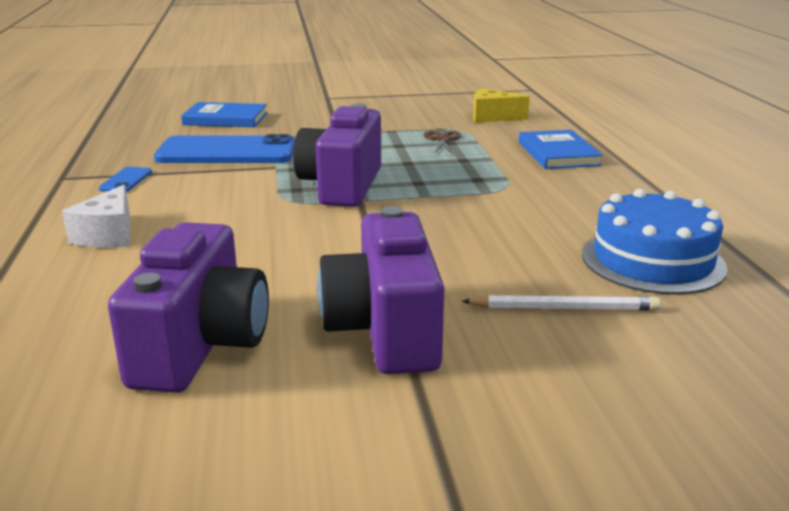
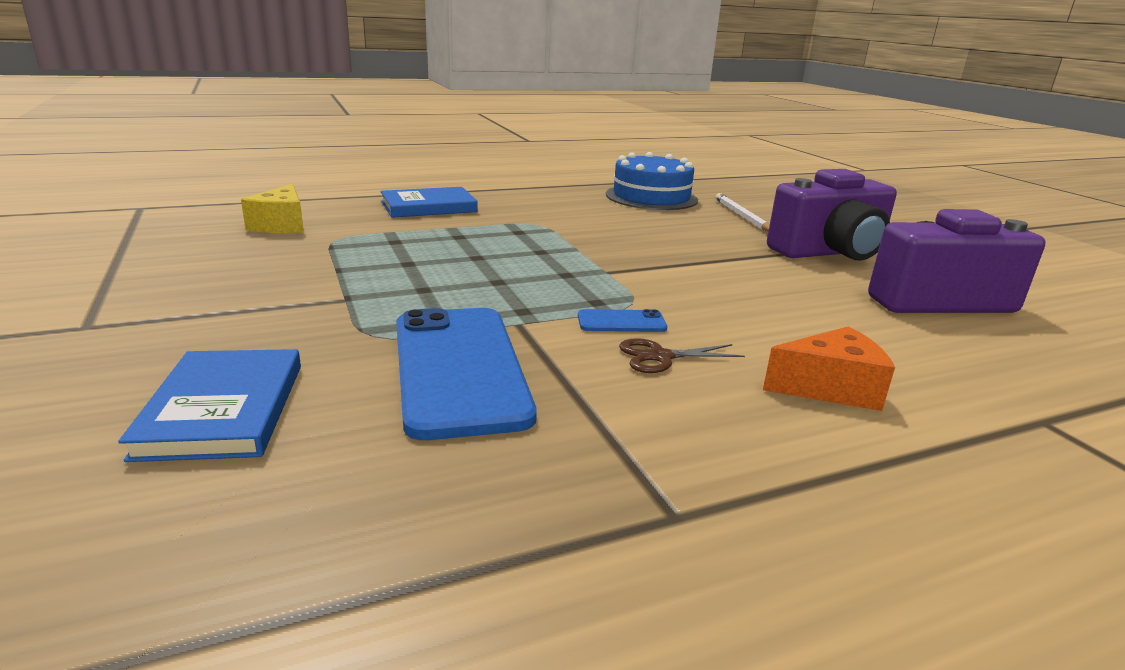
camera: 105 degrees left, 0 degrees up
white cheese [62,185,130,248] -> orange cheese [763,326,895,411]
blue phone [98,167,152,192] -> blue phone moved to [578,309,667,332]
purple camera [293,104,381,207] -> none
brown scissors [424,131,461,154] -> brown scissors moved to [619,338,745,373]

